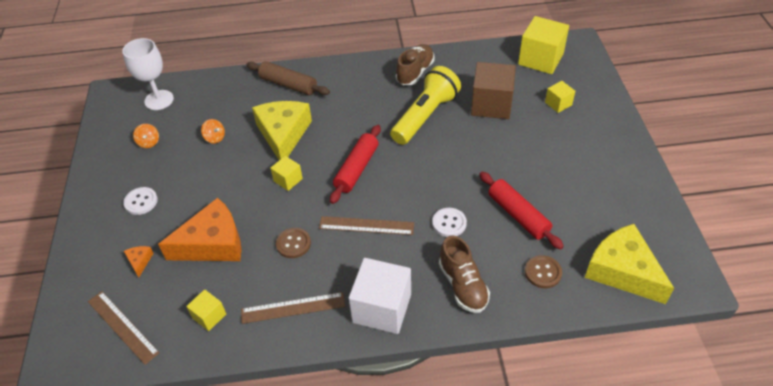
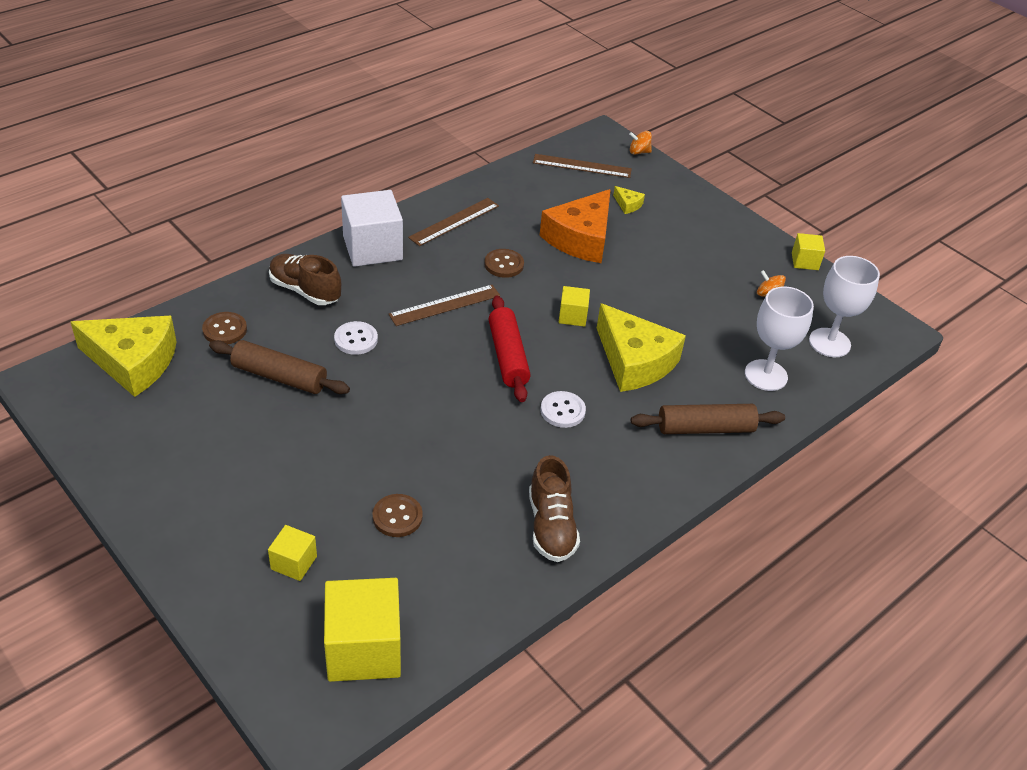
camera: 140 degrees right, 5 degrees down
white button [123,187,158,215] -> white button moved to [541,391,586,428]
orange cheese [124,246,154,277] -> yellow cheese [613,186,645,214]
yellow cube [186,289,226,331] -> yellow cube moved to [792,233,825,270]
orange spinning top [201,119,225,144] -> orange spinning top moved to [629,131,652,155]
yellow flashlight [390,66,461,145] -> none
brown cube [471,62,516,119] -> brown button [372,494,423,537]
red rolling pin [479,172,564,249] -> brown rolling pin [209,340,350,394]
none -> white goblet [745,287,814,391]

